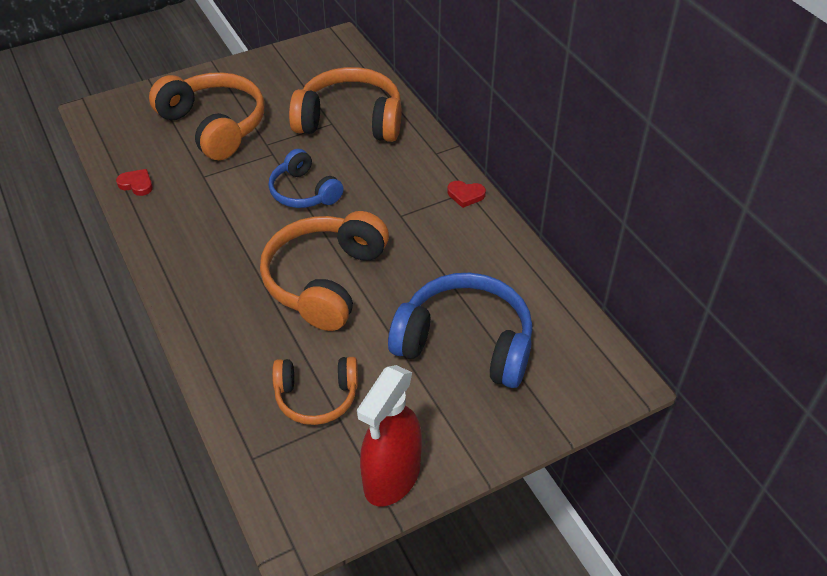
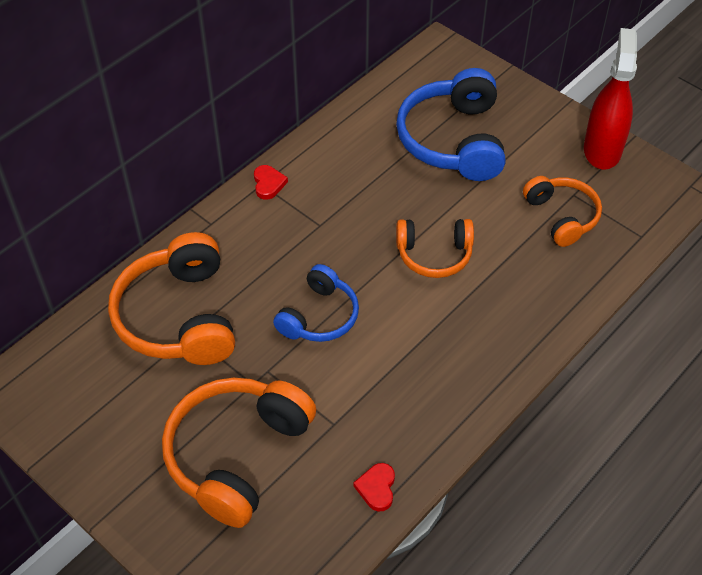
camera: 110 degrees left, 5 degrees up
orange headphones [260,211,389,331] -> orange headphones [396,219,474,278], size x0.60
red spray bottle [357,365,422,507] -> red spray bottle turned 90 degrees counterclockwise [584,28,637,169]

